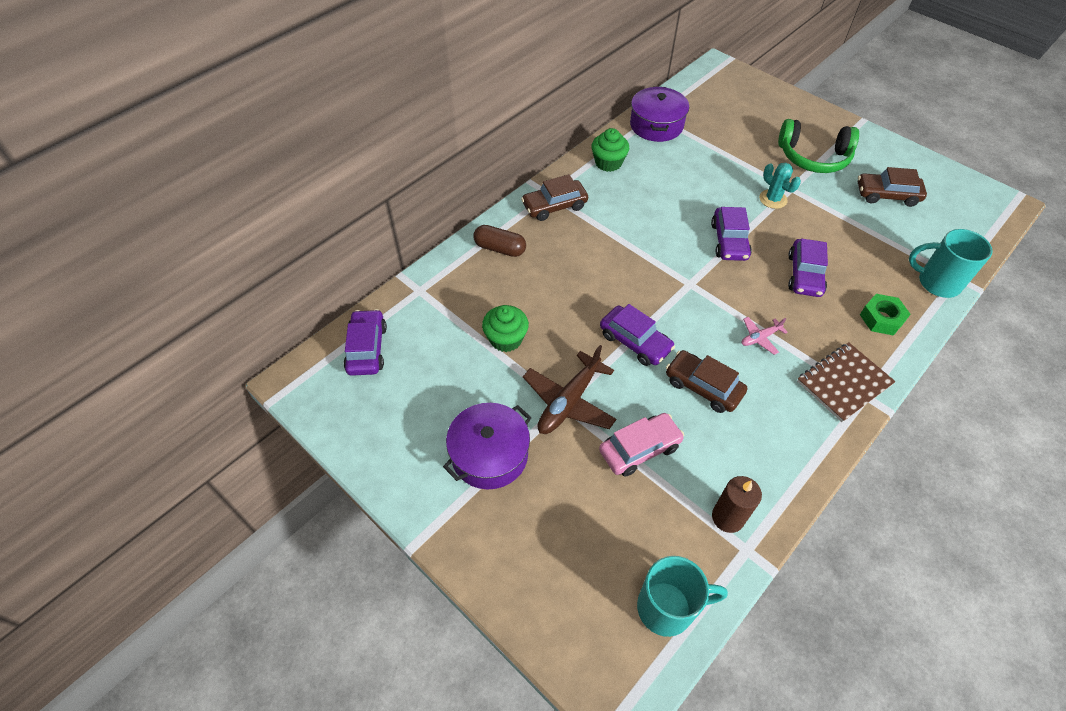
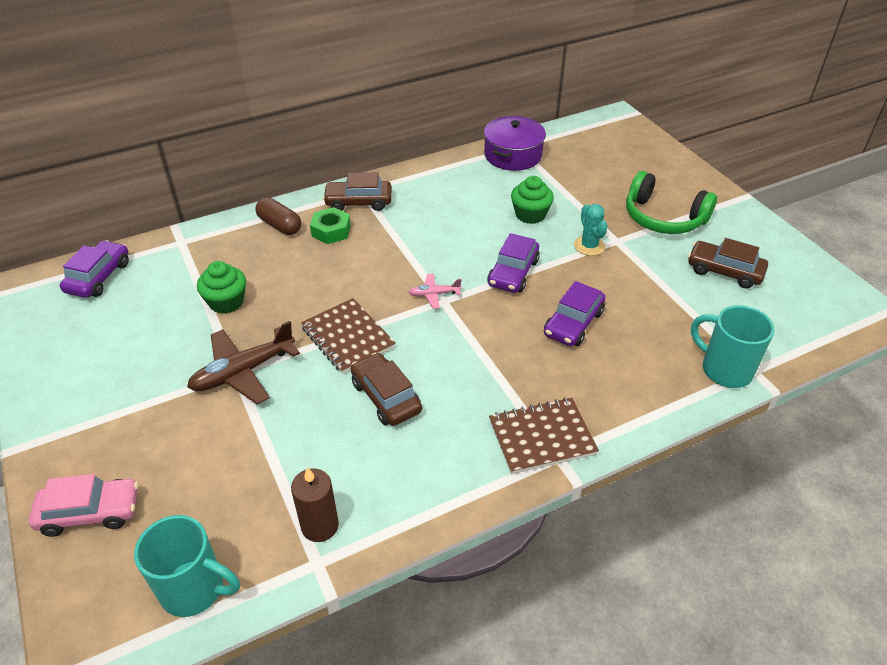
camera: 20 degrees right, 10 degrees down
purple pot [443,403,532,490] -> none
green cupcake [592,128,629,172] -> green cupcake moved to [511,176,554,224]
pink car [599,413,684,477] -> pink car moved to [29,474,138,537]
purple car [600,304,675,366] -> brown notebook [301,298,396,374]
pink plane [742,317,788,355] -> pink plane moved to [409,273,462,309]
green nut [860,294,911,336] -> green nut moved to [310,207,351,244]

